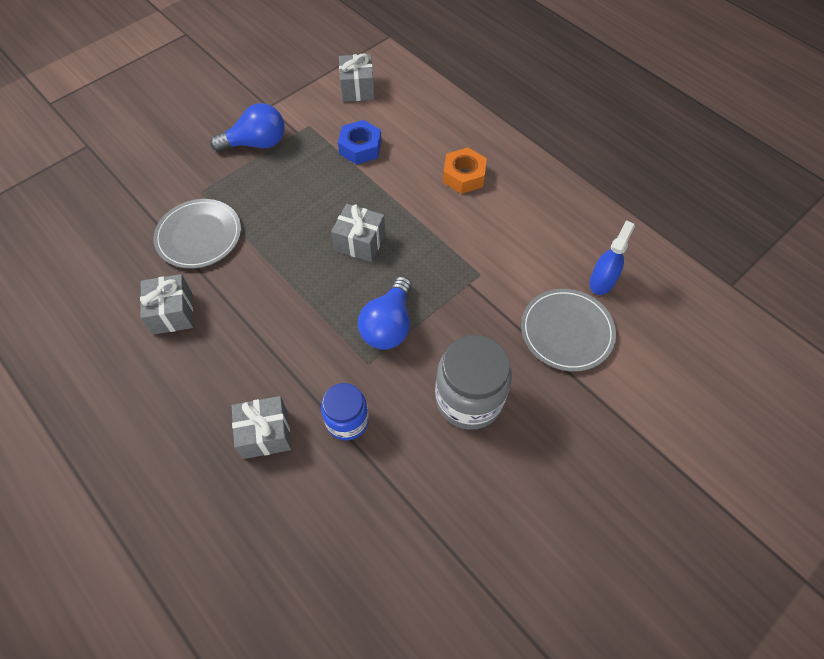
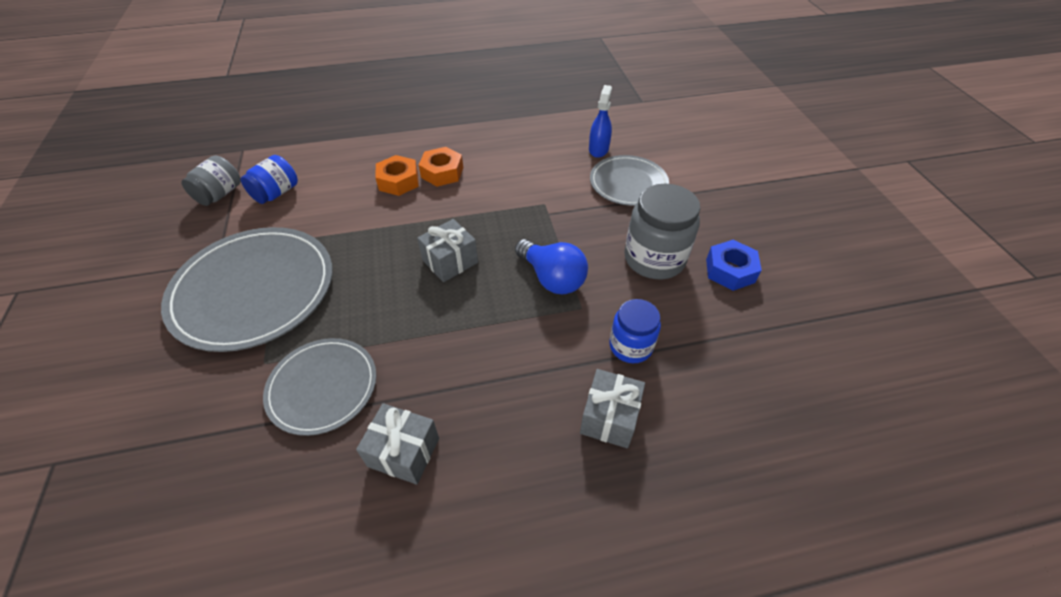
camera: 60 degrees left, 10 degrees down
blue light bulb [210,103,285,152] -> grey plate [161,227,333,352]
blue nut [338,120,382,165] -> blue nut moved to [706,240,762,291]
grey gift [339,54,374,102] -> blue jar [240,155,298,204]
blue spray bottle [589,220,635,295] -> blue spray bottle turned 45 degrees clockwise [589,85,612,158]
none -> grey jar [181,155,241,206]
none -> orange nut [375,155,419,196]

